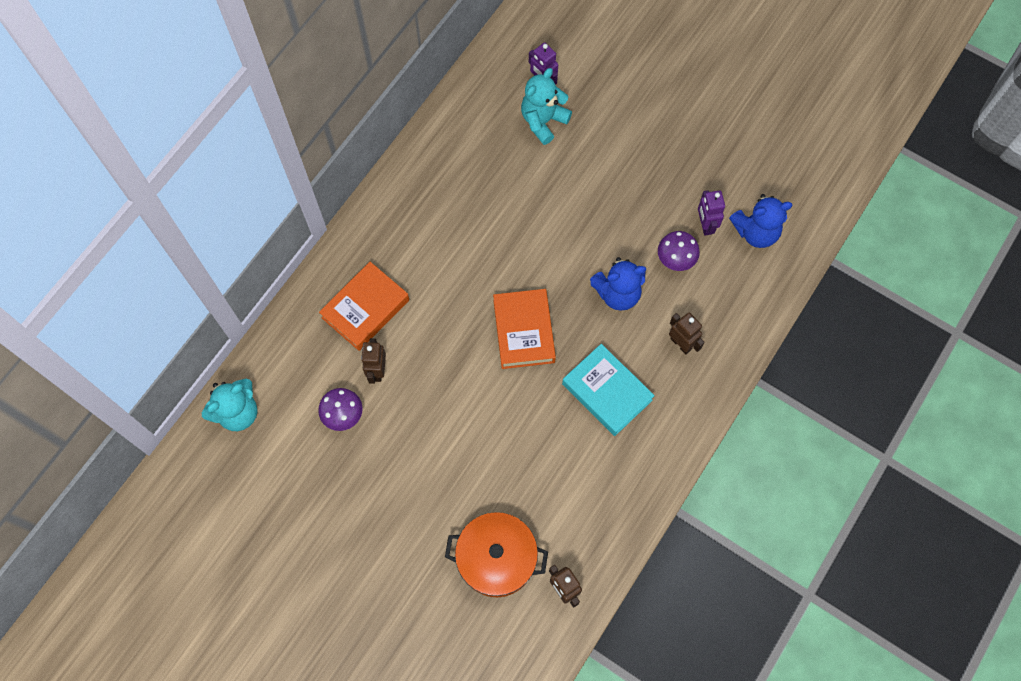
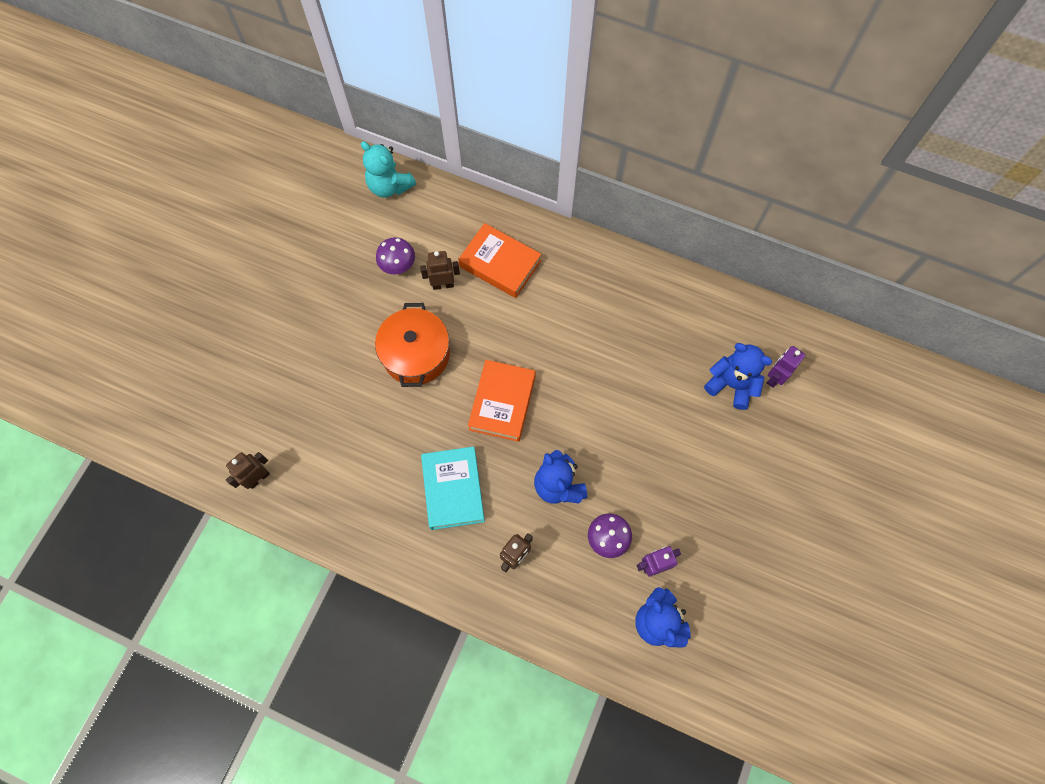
camera: 80 degrees right, 0 degrees up
orange pot [445,512,548,597] -> orange pot moved to [375,303,450,387]
orange book [493,289,556,369] -> orange book turned 60 degrees counterclockwise [468,360,536,442]
turquoise teddy bear [521,68,572,145] -> blue teddy bear [704,343,772,410]
turquoise book [562,344,655,436] -> turquoise book turned 45 degrees counterclockwise [421,447,485,530]

